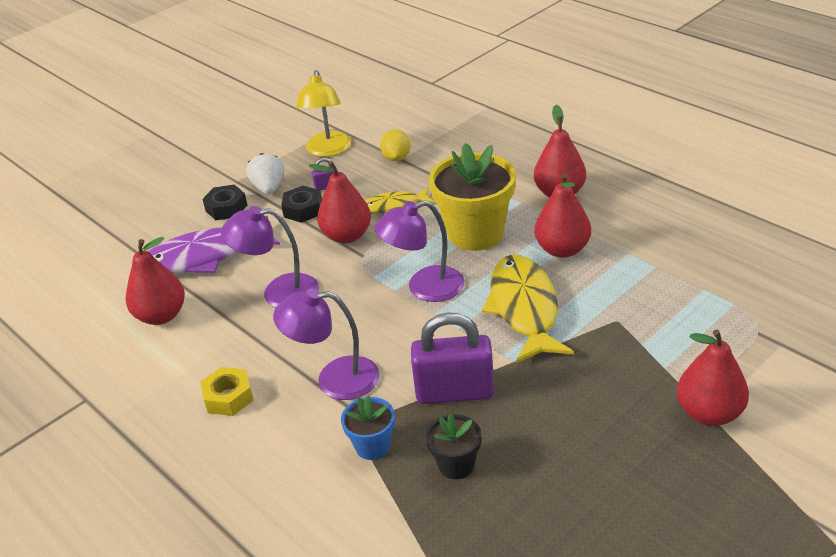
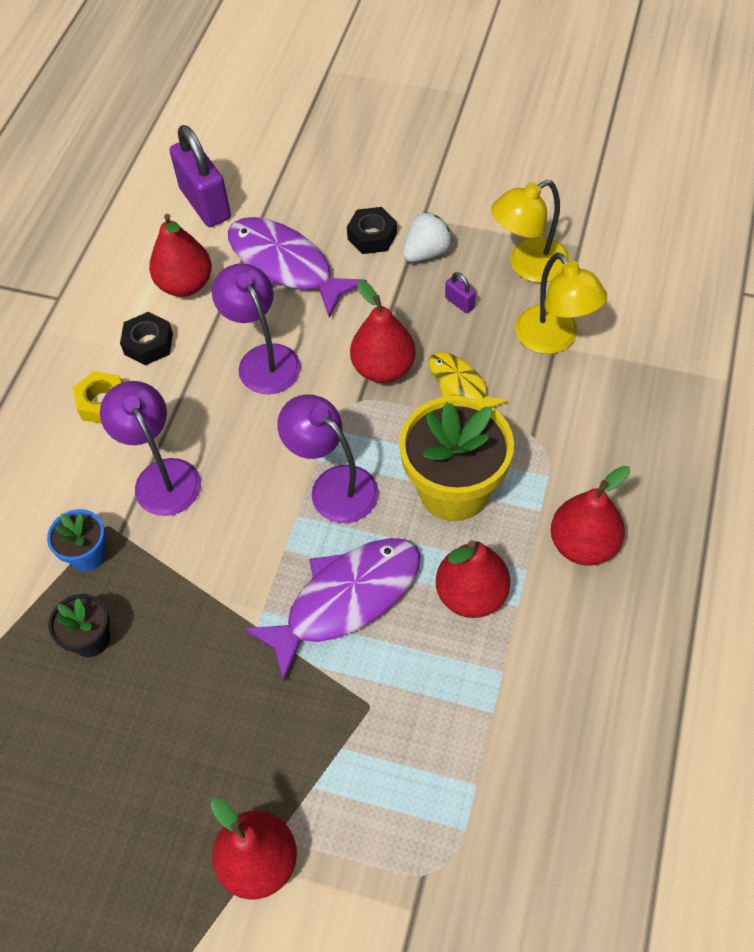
camera: 60 degrees right, 20 degrees up
black nut [281,186,322,223] -> black nut moved to [120,312,173,365]
yellow lemon [380,129,411,161] -> yellow lamp [515,253,607,354]
purple padlock [411,312,494,404] -> purple padlock moved to [170,125,231,227]
yellow fish [482,255,574,363] -> purple fish [244,538,421,682]

